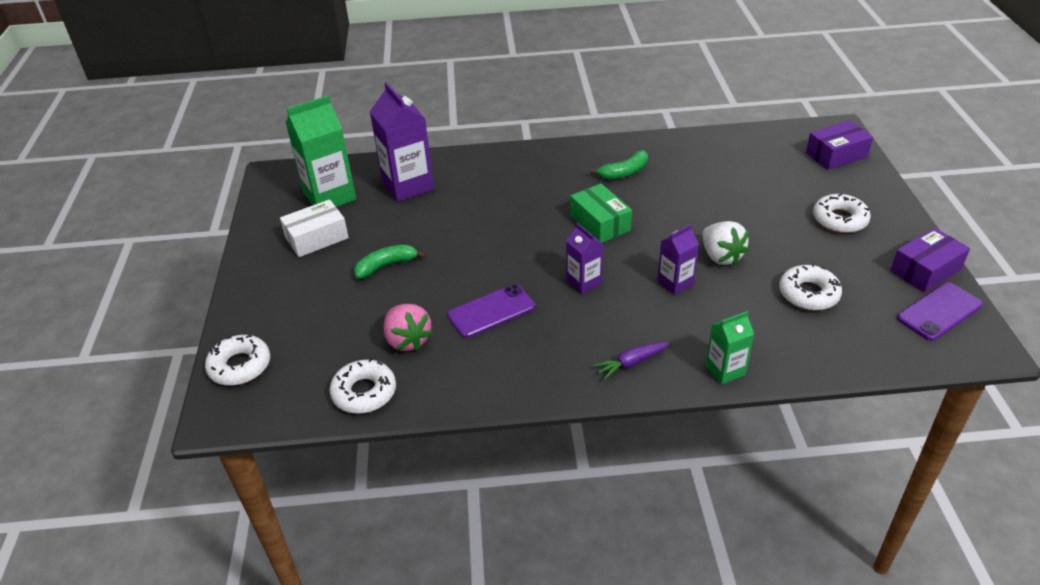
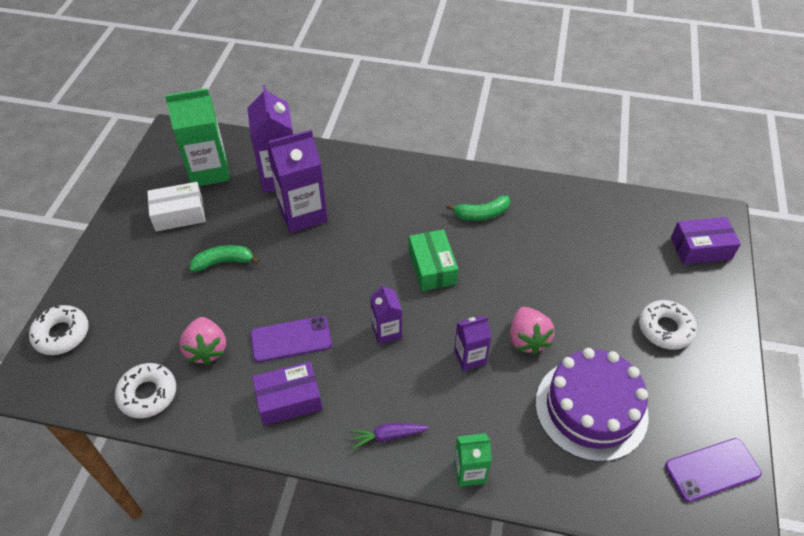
camera: 15 degrees right, 10 degrees up
white strawberry [703,221,749,265] -> pink strawberry [510,307,555,355]
white donut [779,263,842,310] -> purple cake [536,348,649,462]
purple box [890,228,970,293] -> purple box moved to [252,361,322,426]
none -> purple carton [267,130,328,233]

